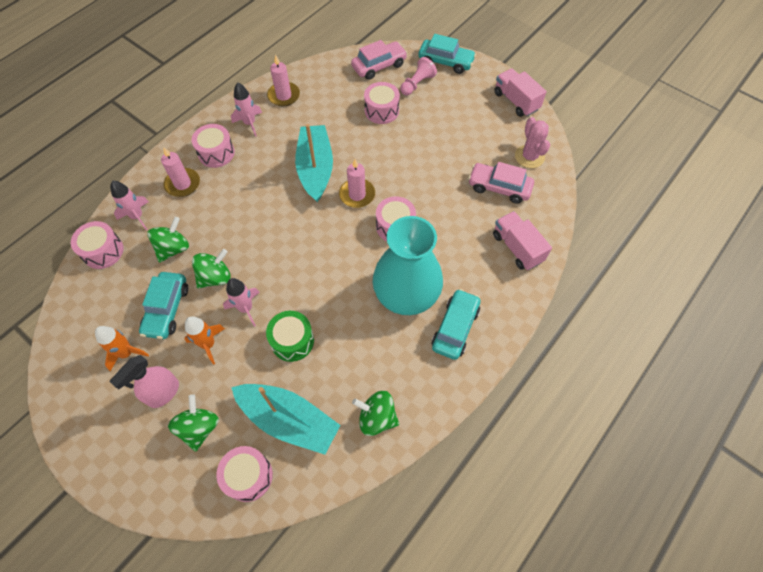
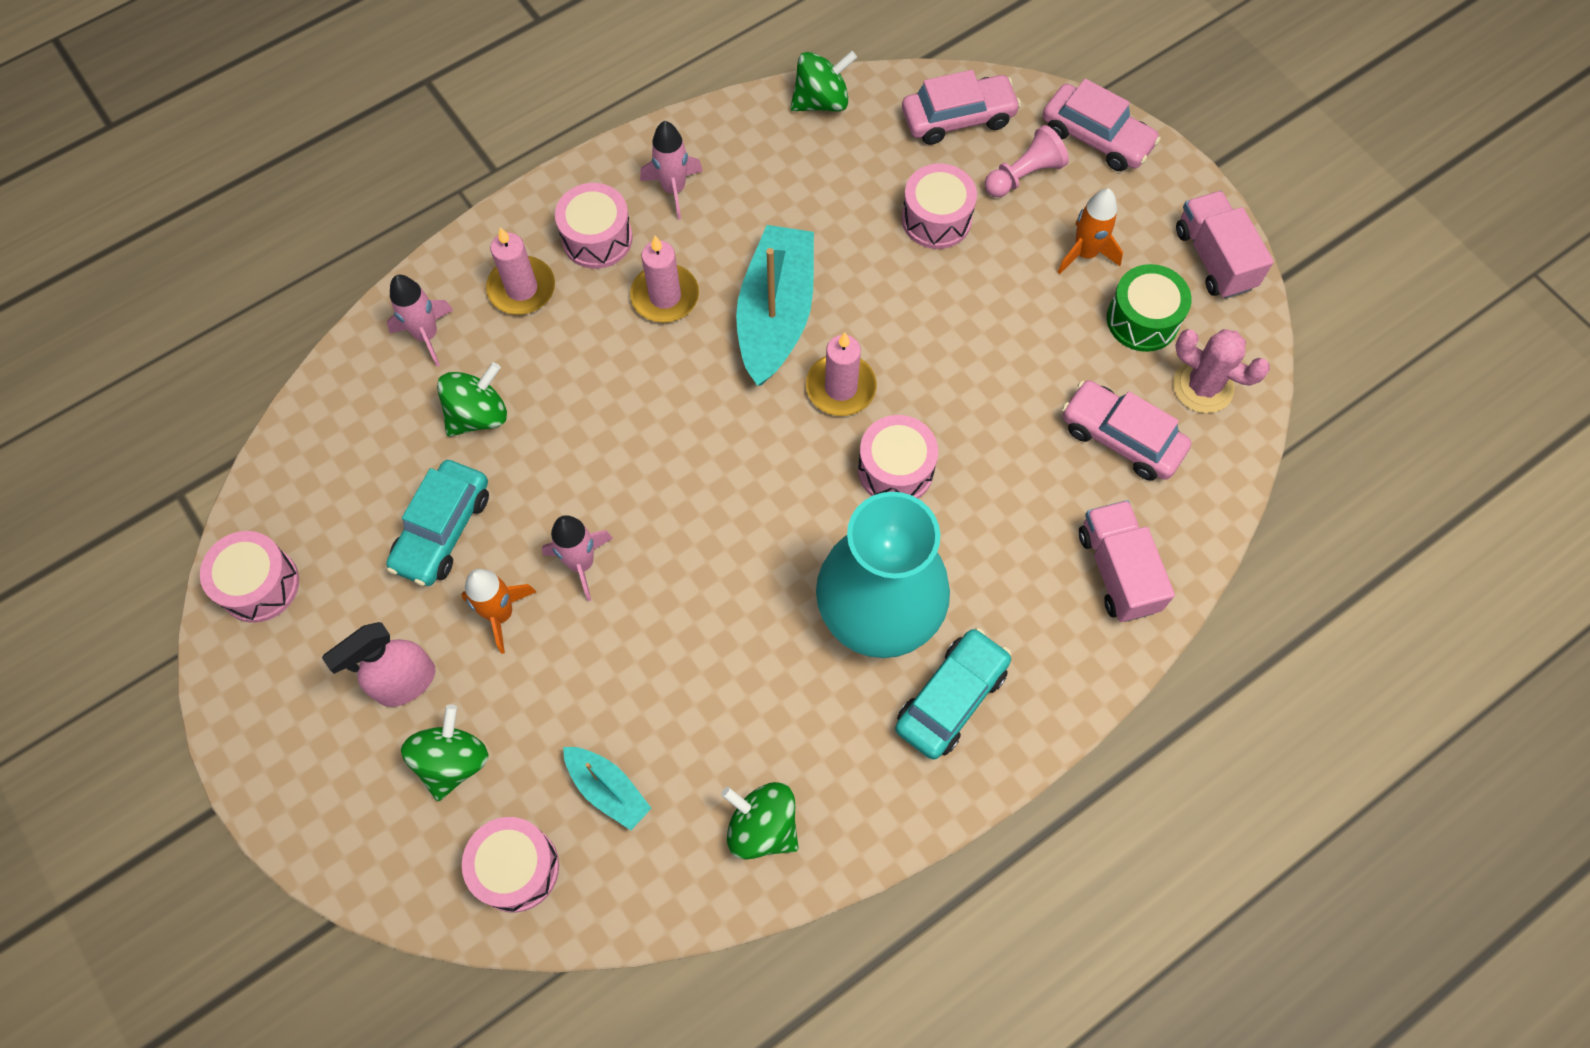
camera: 15 degrees right, 5 degrees up
pink drum [71,221,124,269] -> pink drum moved to [200,531,299,623]
orange rocket [95,326,149,371] -> orange rocket moved to [1057,188,1123,275]
green spinning top [192,249,231,289] -> green spinning top moved to [790,51,857,112]
turquoise boat [231,384,341,455] -> turquoise boat [563,747,651,830], size x0.52
green drum [266,311,314,362] -> green drum moved to [1107,264,1192,352]
pink candle [267,55,300,107] -> pink candle moved to [630,236,699,323]
turquoise car [418,34,476,74] -> pink car [1043,79,1161,171]
pink cactus [515,117,550,168] -> pink cactus turned 60 degrees counterclockwise [1173,329,1270,413]

